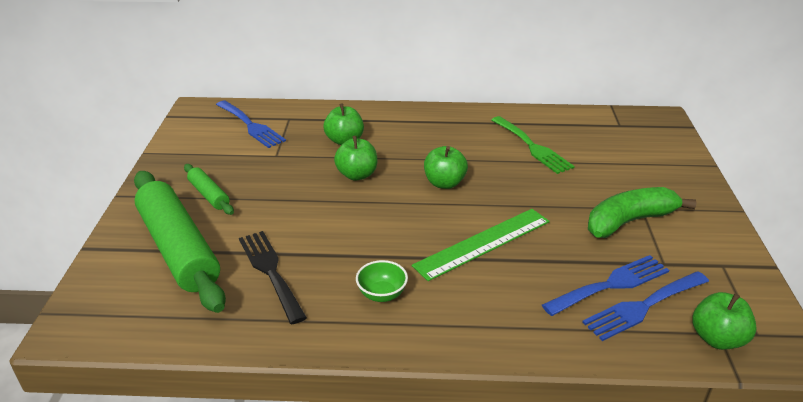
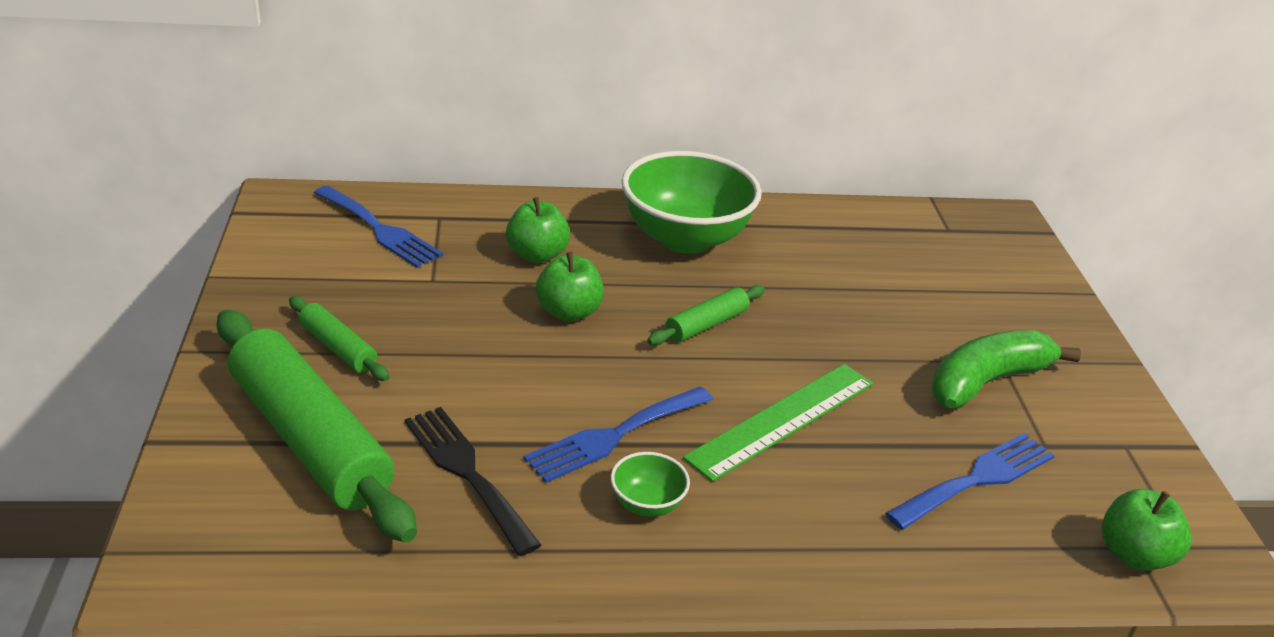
camera: 10 degrees left, 0 degrees up
green apple [424,146,468,189] -> green rolling pin [647,285,765,345]
green fork [491,116,575,174] -> none
blue fork [582,271,709,341] -> blue fork moved to [523,386,713,483]
none -> green bowl [621,151,762,254]

